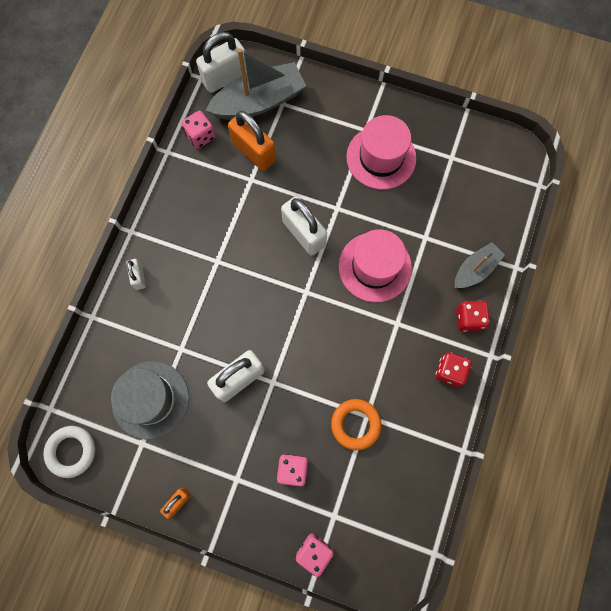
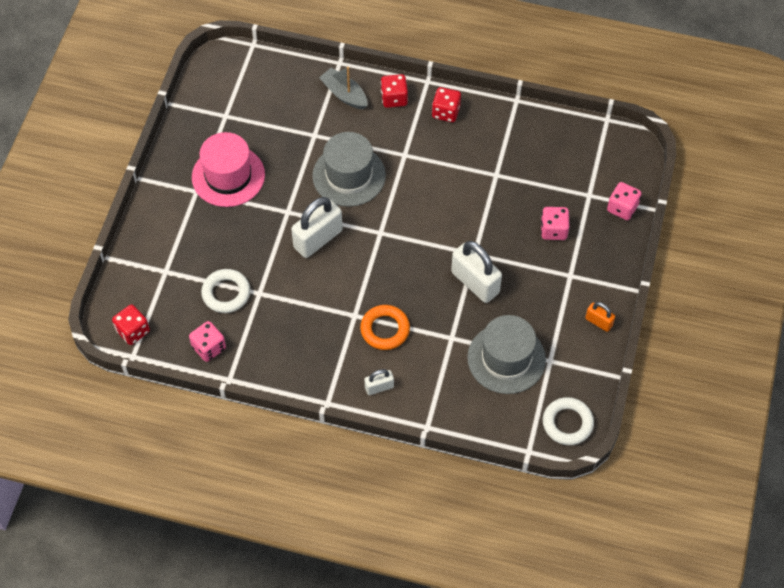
camera: 95 degrees left, 15 degrees down
white padlock [196,32,247,93] -> red dice [112,305,150,345]
grey boat [205,48,306,120] -> none
orange padlock [228,111,276,171] -> white ring [201,269,250,313]
orange ring [331,399,382,450] -> orange ring moved to [360,305,410,350]
pink hat [339,229,412,302] -> grey hat [312,132,386,207]

